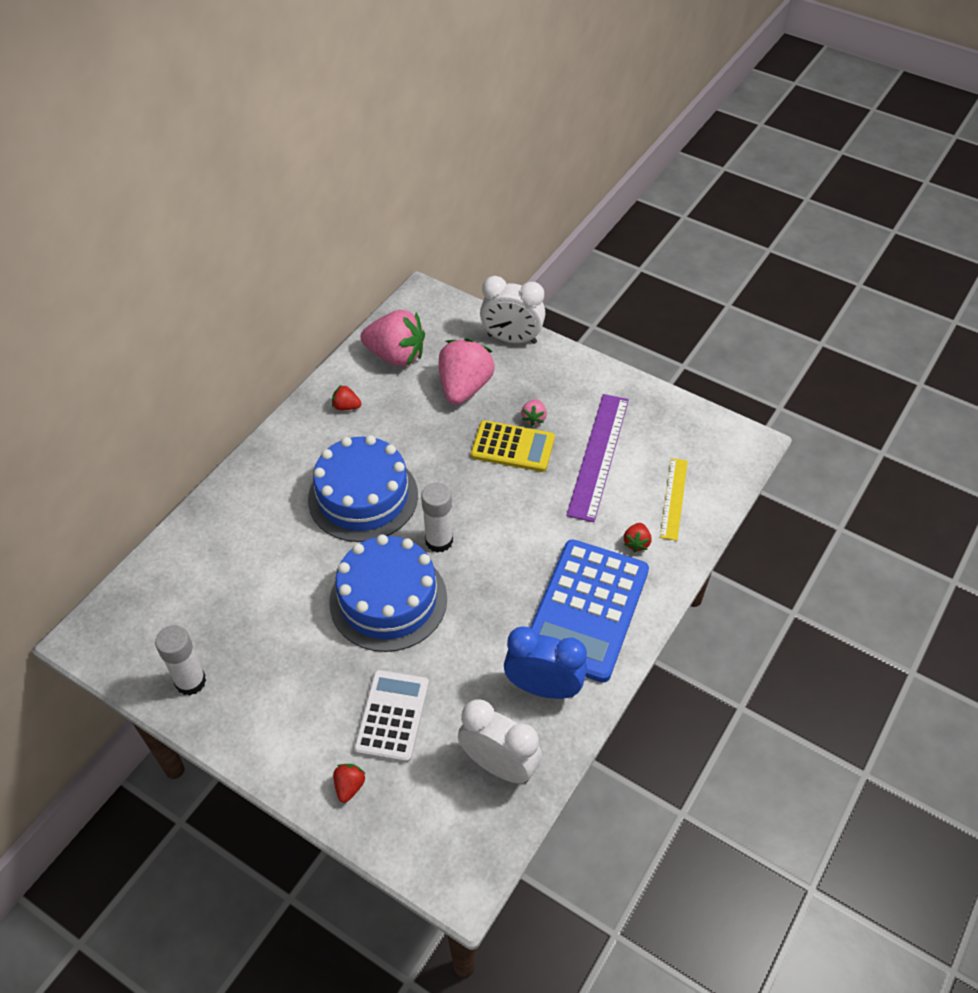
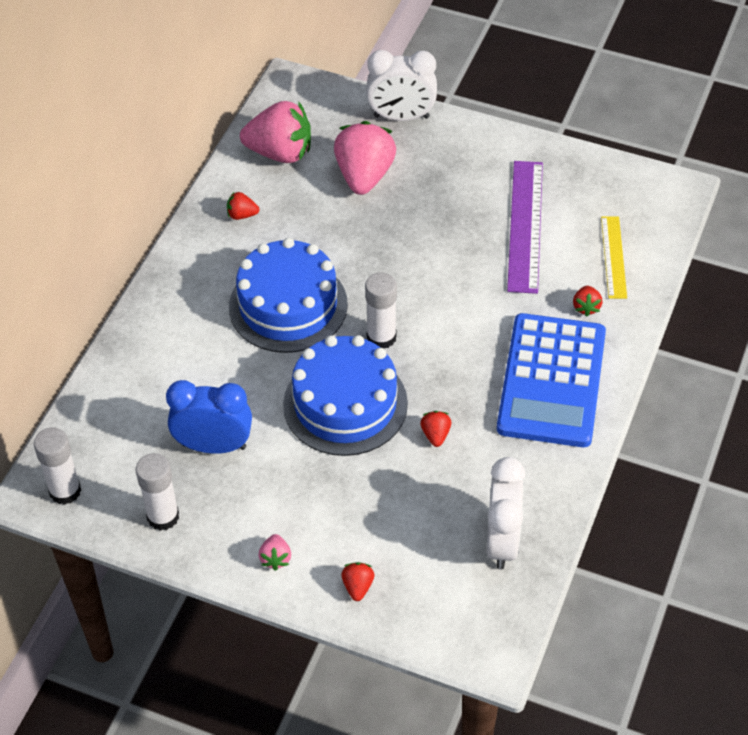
camera: 10 degrees left, 0 degrees up
white calculator [354,670,429,763] -> none
white clock [458,699,542,783] -> white clock turned 75 degrees clockwise [486,457,525,569]
yellow calculator [471,420,555,472] -> none
blue clock [504,627,587,699] -> blue clock moved to [166,380,252,454]
pink strawberry [521,399,547,426] -> pink strawberry moved to [259,534,291,571]
none -> white glue stick [34,427,81,505]
none -> red strawberry [420,411,451,447]

